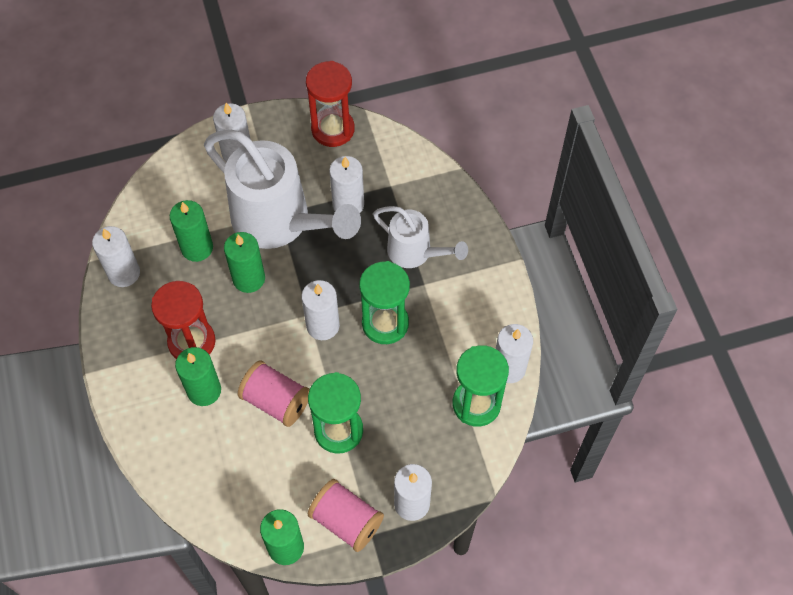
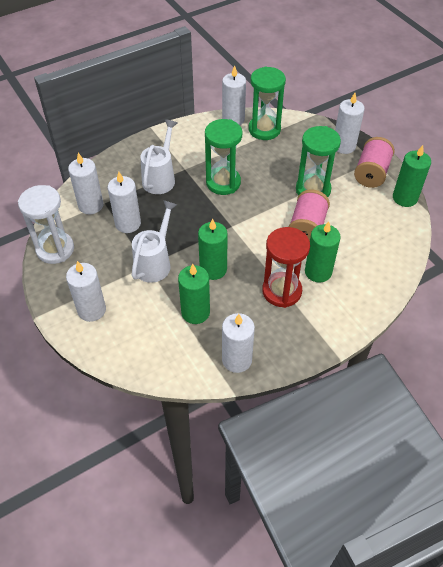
camera: 105 degrees left, 10 degrees down
white watering can [204,130,361,249] -> white watering can [132,200,177,283], size x0.55
white candle [301,280,340,340] -> white candle moved to [68,153,103,214]
red hourglass [306,61,355,147] -> white hourglass [18,185,74,264]

